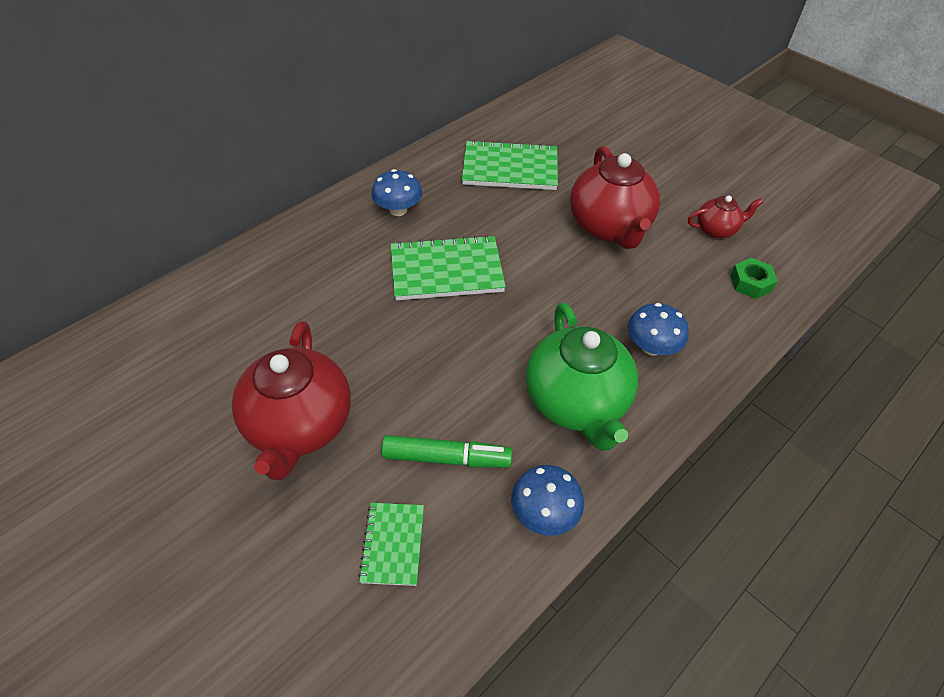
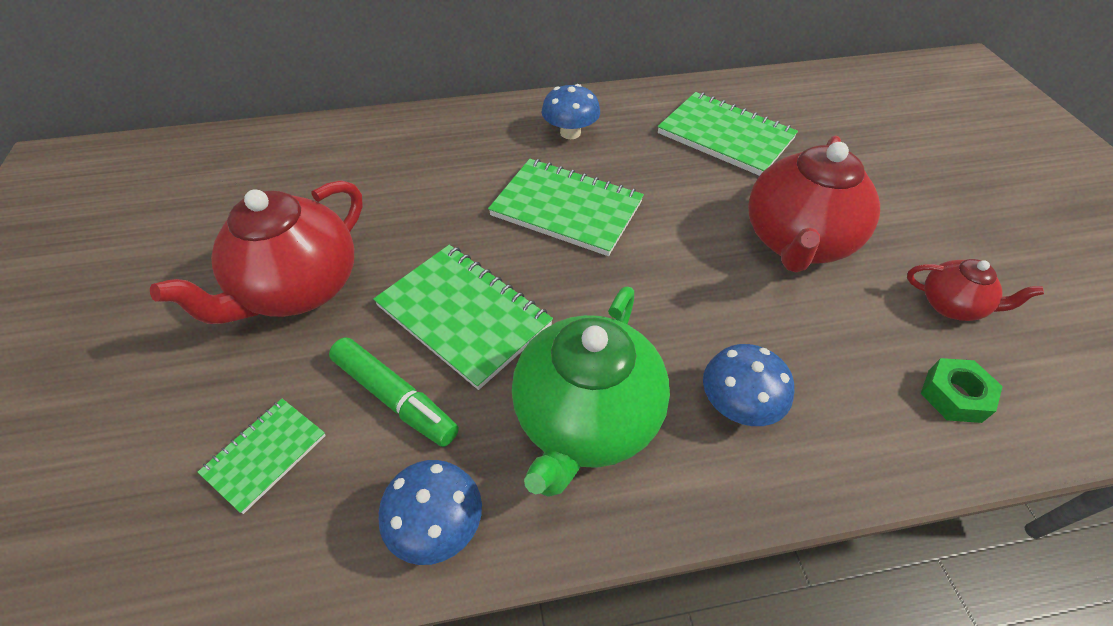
camera: 35 degrees right, 0 degrees up
none -> green notebook [373,245,553,390]

